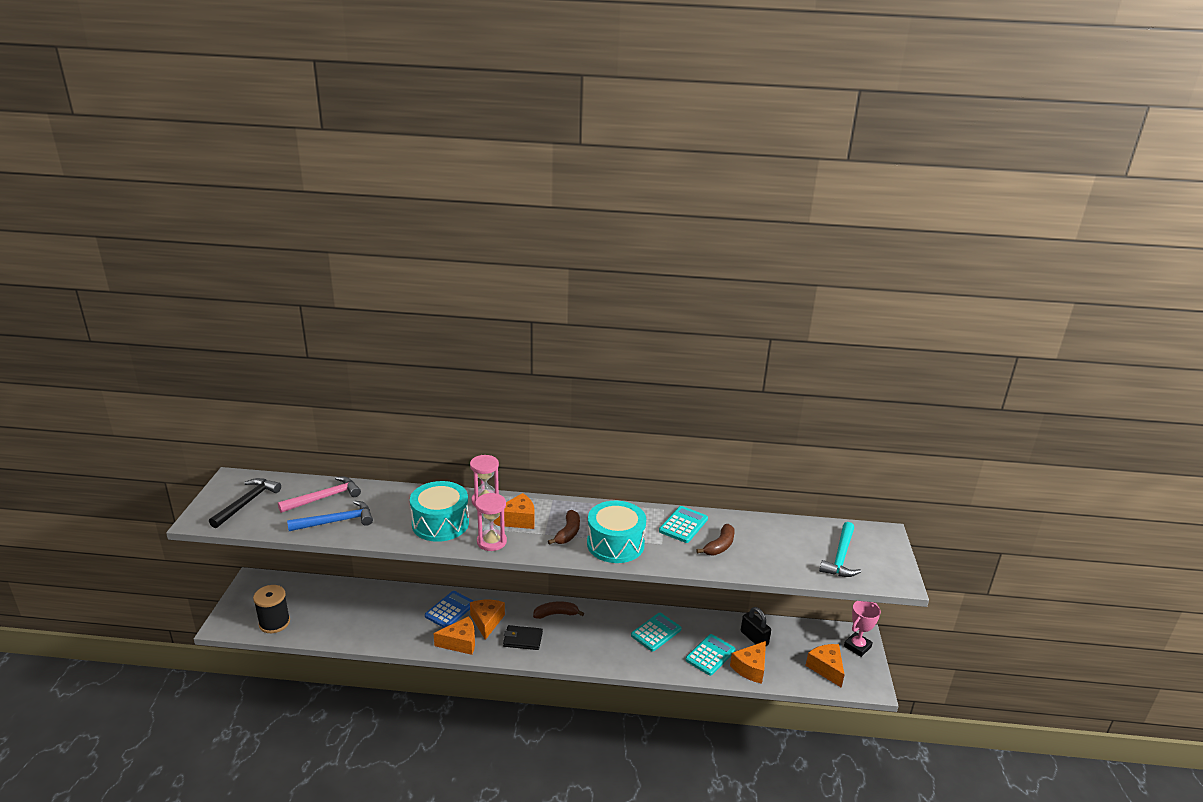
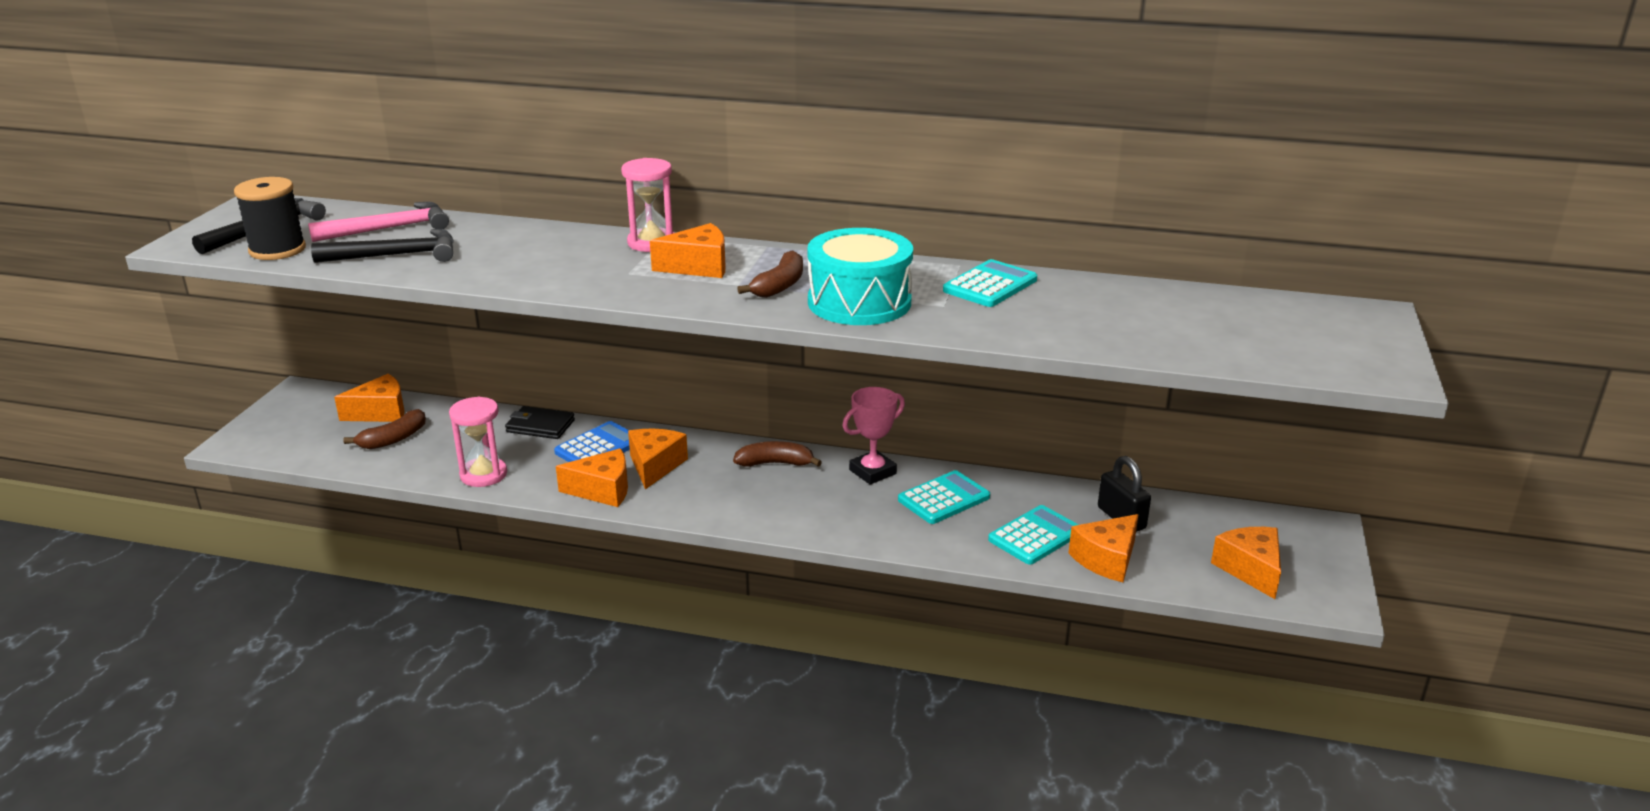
camera: 10 degrees right, 0 degrees up
black spool [253,585,290,633] -> black spool moved to [234,177,306,260]
blue hammer [287,501,373,531] -> black hammer [311,229,454,263]
turquoise drum [410,481,469,542] -> none
pink hourglass [475,493,507,551] -> pink hourglass moved to [449,396,507,487]
black wallet [503,625,543,650] -> black wallet moved to [505,406,575,439]
brown banana [696,524,735,555] -> brown banana moved to [343,409,426,449]
turquoise hammer [819,522,861,577] -> none
pink trophy [844,601,881,657] -> pink trophy moved to [843,387,905,485]
none -> orange cheese [334,374,405,422]

